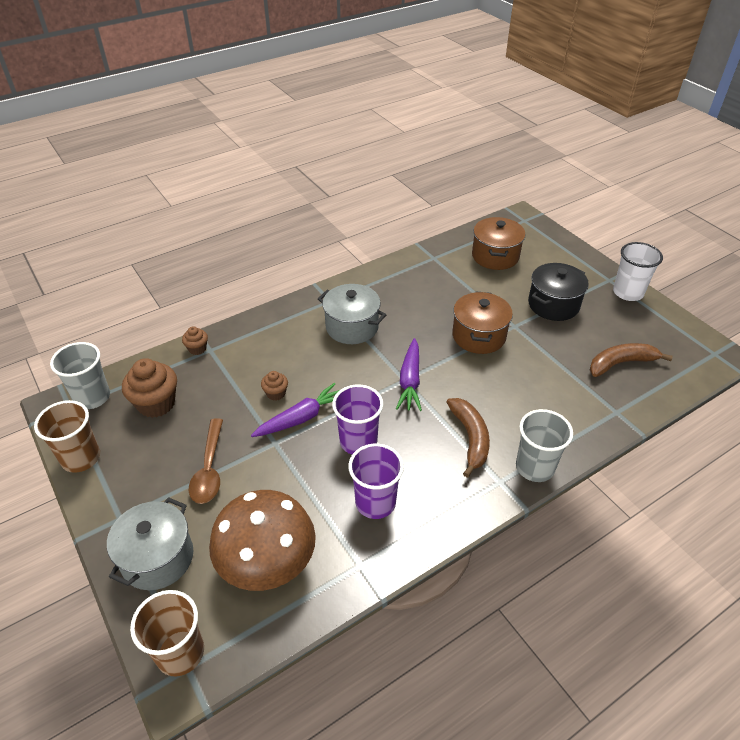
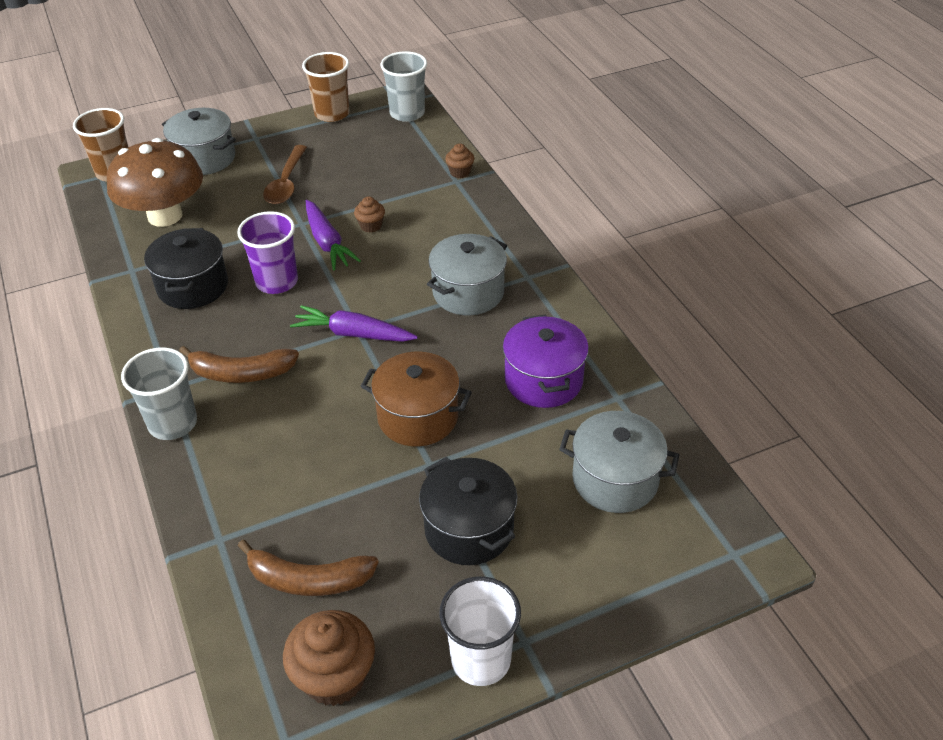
camera: 100 degrees right, 0 degrees up
brown cupcake [122,358,177,418] -> brown cupcake moved to [283,610,375,706]
brown spoon [189,418,223,504] -> brown spoon turned 90 degrees counterclockwise [263,145,307,204]
purple cup [348,444,404,519] -> black pot [144,228,228,309]
brown pot [472,217,525,270] -> grey pot [559,411,679,513]
brown banana [590,343,673,377] -> brown banana turned 105 degrees clockwise [238,540,379,596]
none -> purple pot [503,315,589,408]

